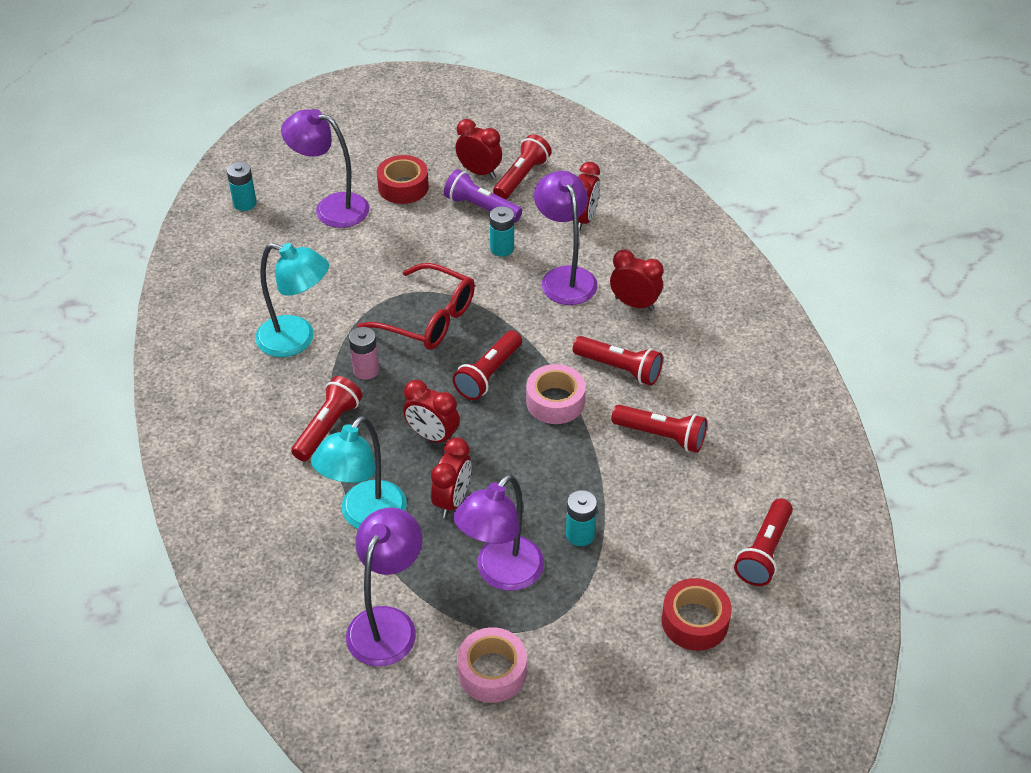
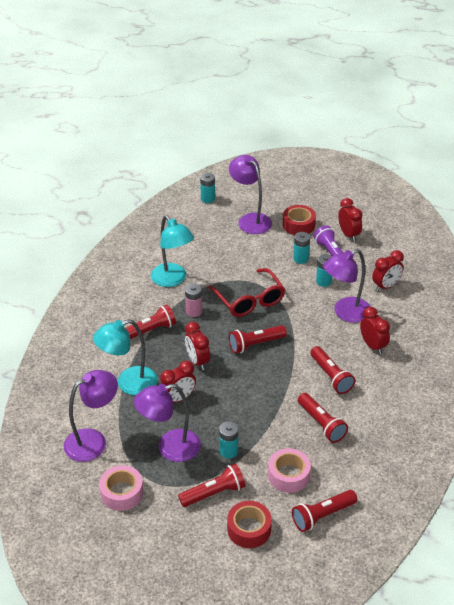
camera: 35 degrees right, 5 degrees down
red flashlight [493,134,551,200] -> red flashlight moved to [178,463,246,507]
pink tape [526,364,586,424] -> pink tape moved to [268,448,311,493]
purple lamp [534,171,598,305] -> purple lamp turned 135 degrees counterclockwise [323,249,371,323]
none -> turquoise battery [293,232,310,264]

